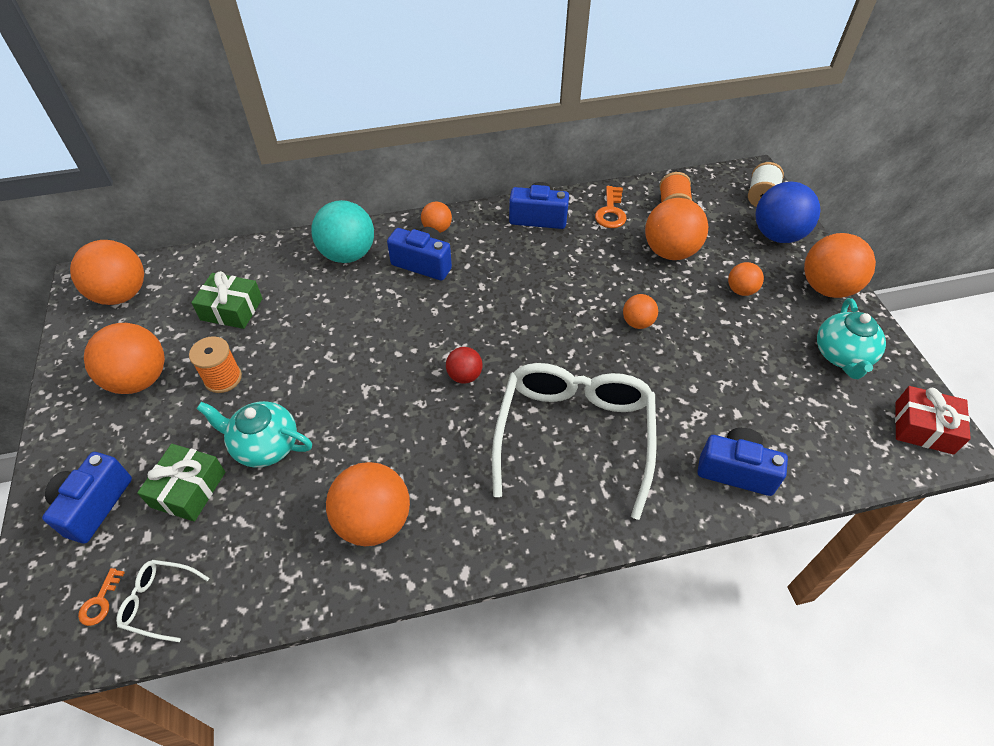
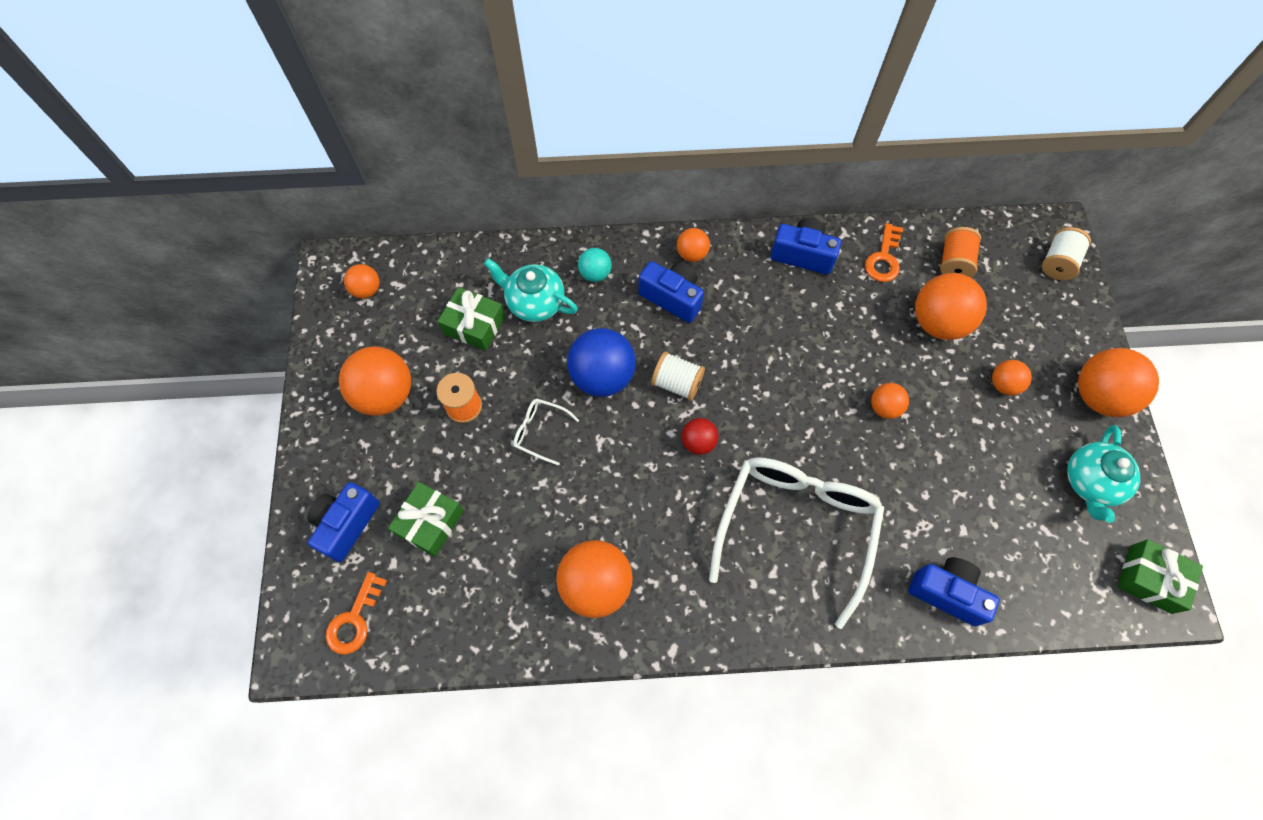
camera: 10 degrees right, 15 degrees up
orange ball [70,240,144,305] -> orange ball [344,264,380,299], size x0.53
orange key [78,568,125,626] -> orange key [326,572,387,655], size x1.63
white glasses [116,560,209,642] -> white glasses moved to [513,399,579,466]
turquoise teapot [197,401,312,467] -> turquoise teapot moved to [484,259,578,322]
turquoise ball [311,200,374,263] -> turquoise ball [578,248,612,282], size x0.53
blue ball [755,182,820,243] -> blue ball moved to [567,328,636,397]
red gift [895,386,971,455] -> green gift [1117,539,1203,614]
none -> white spool [651,351,705,401]

